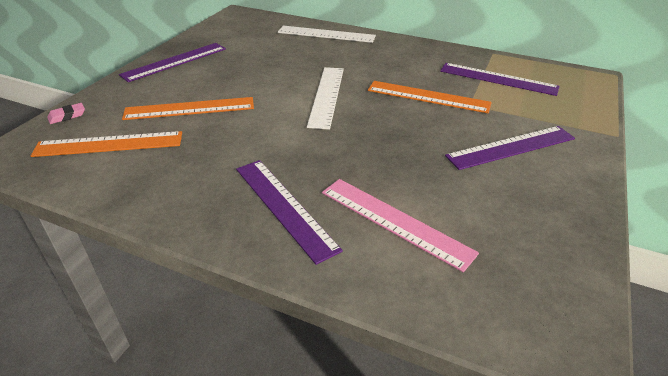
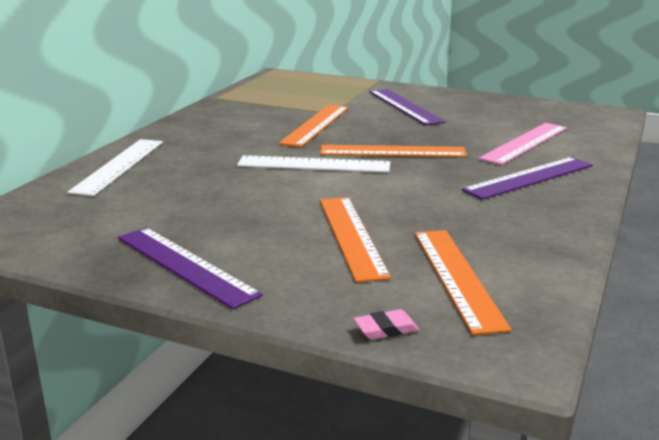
camera: 90 degrees left, 15 degrees down
pink eraser [47,103,85,124] -> pink eraser turned 75 degrees counterclockwise [353,309,419,340]
purple ruler [440,63,559,96] -> none
none -> orange ruler [320,145,467,157]

